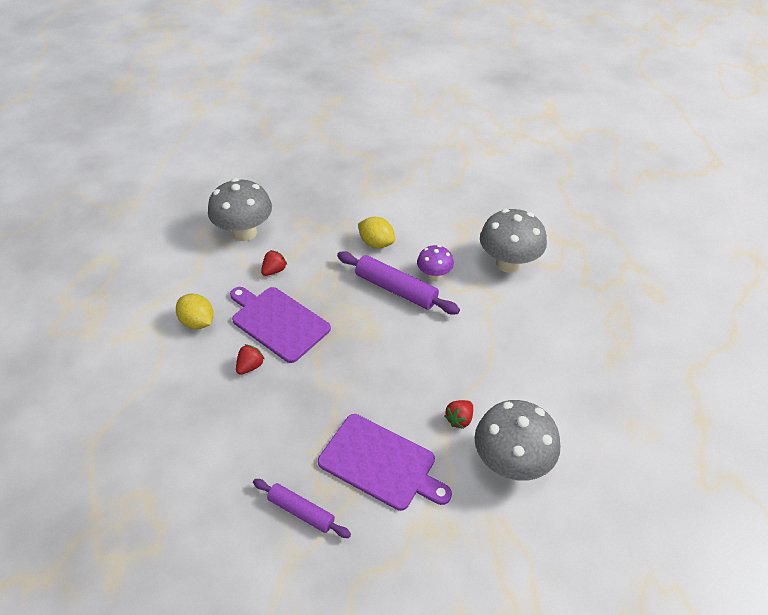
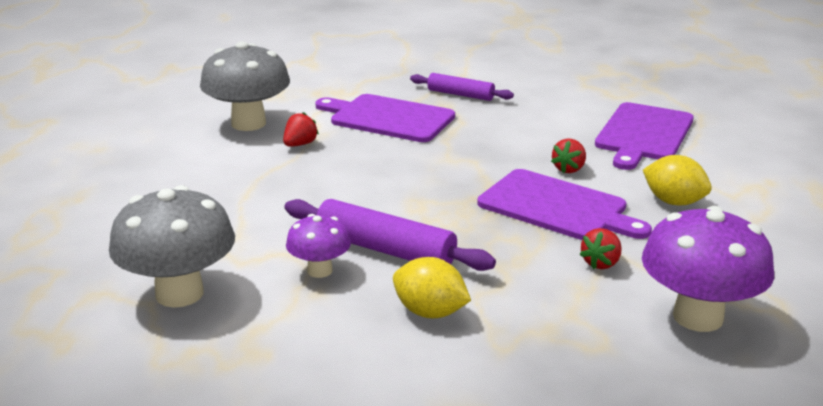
camera: 175 degrees right, 20 degrees down
grey mushroom [208,178,272,241] -> purple mushroom [642,206,774,332]
none -> purple cutting board [595,102,694,170]

